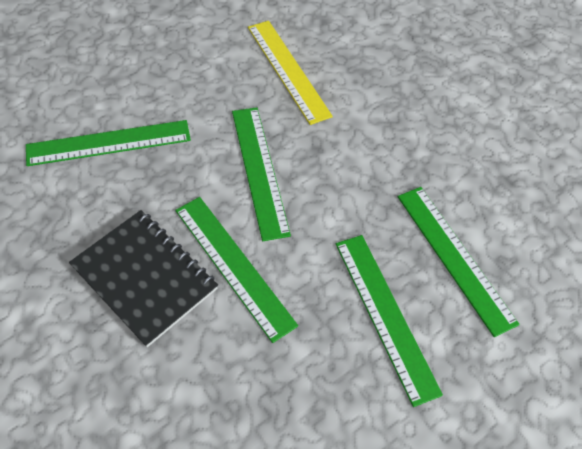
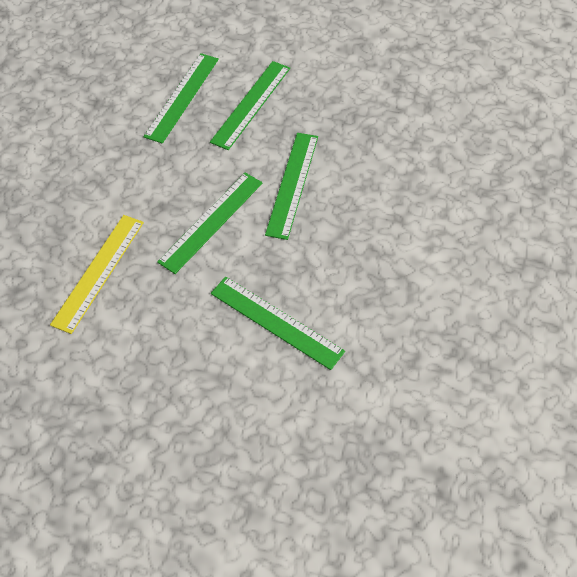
camera: 125 degrees left, 0 degrees up
black notebook [69,210,218,347] -> none

